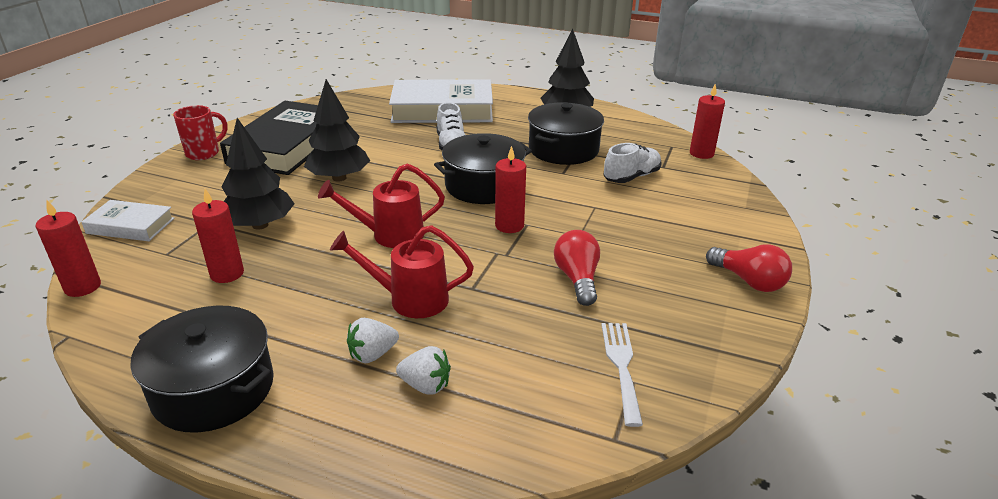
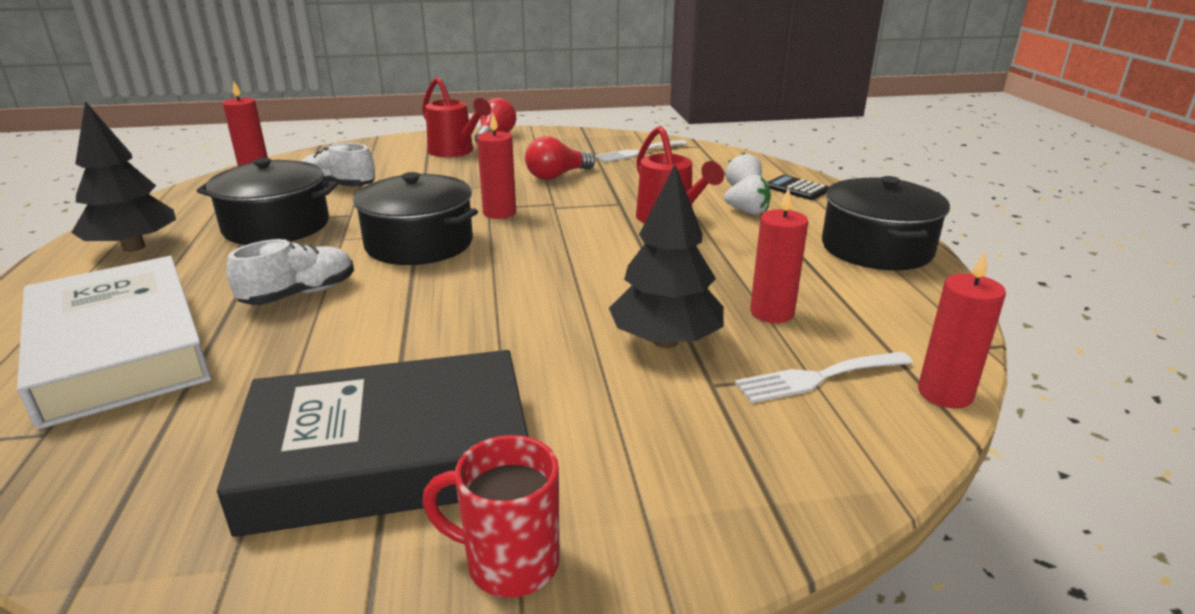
camera: 120 degrees left, 5 degrees down
white book [82,200,175,241] -> none
black tree [304,79,370,182] -> none
red watering can [318,163,445,248] -> red watering can moved to [422,77,491,157]
none -> white fork [735,351,913,403]
none -> black calculator [768,175,829,200]

